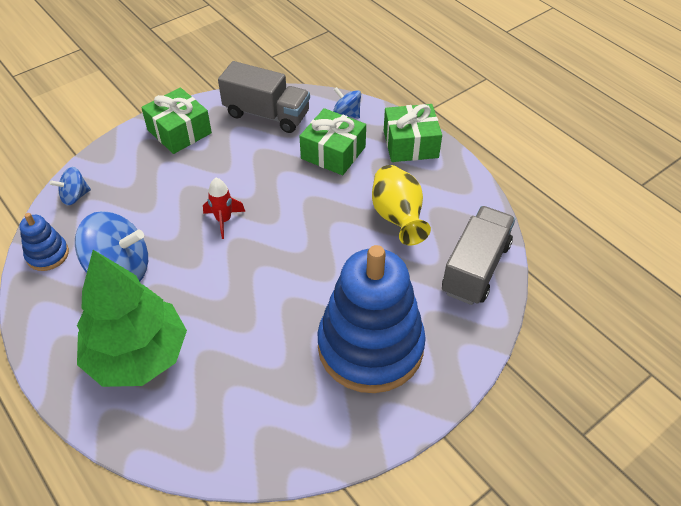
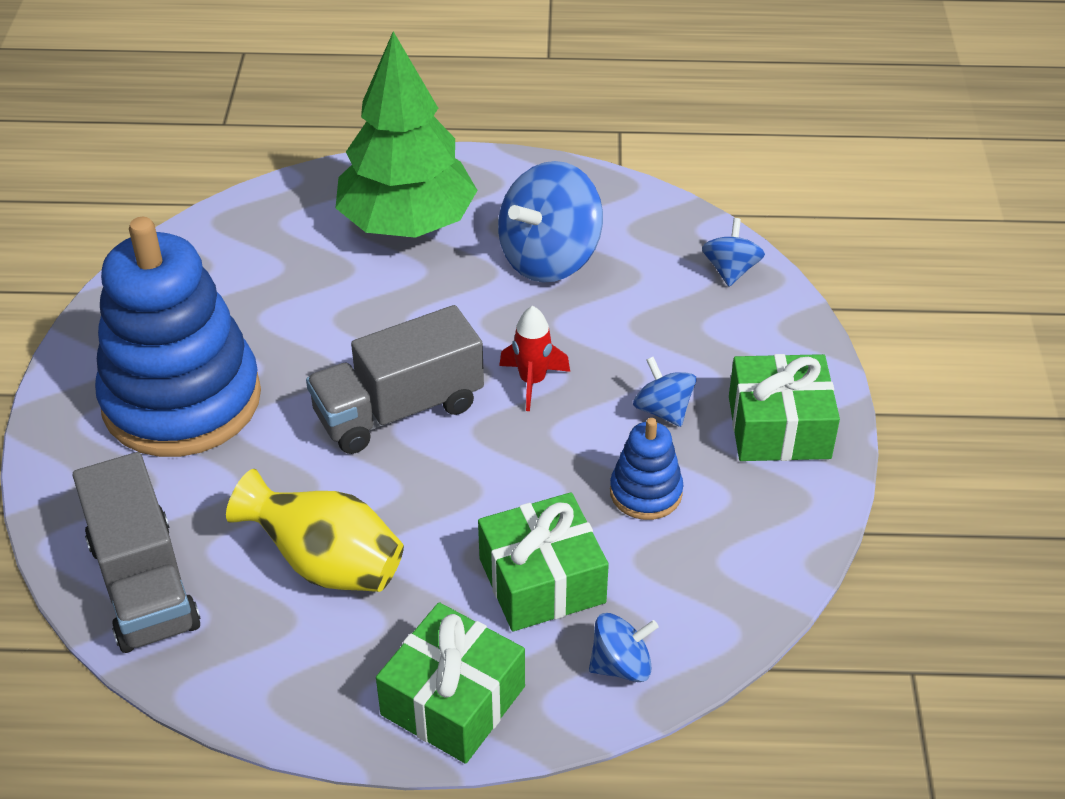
camera: 130 degrees right, 5 degrees down
blue stacking toy [19,213,69,271] -> blue stacking toy moved to [610,418,683,520]
grey truck [218,61,310,133] -> grey truck moved to [306,305,484,454]
none -> blue spinning top [633,357,696,427]

